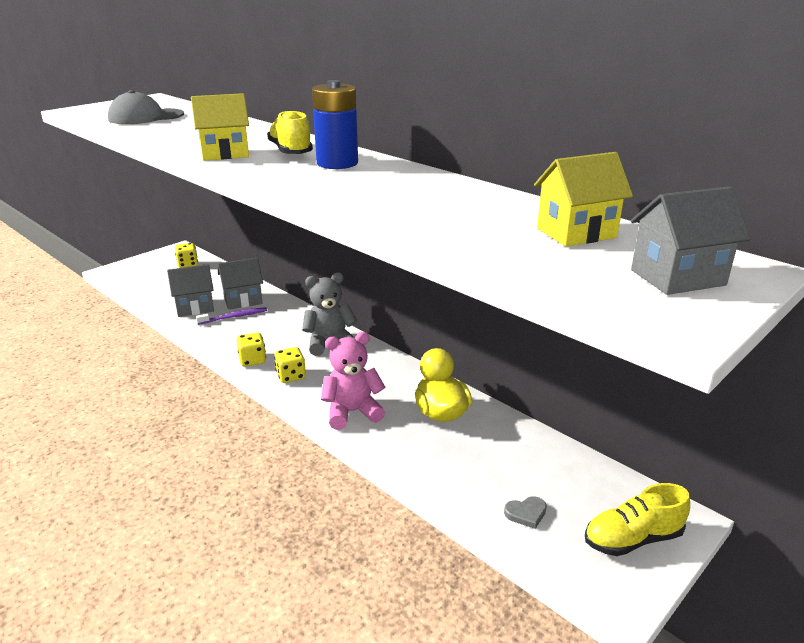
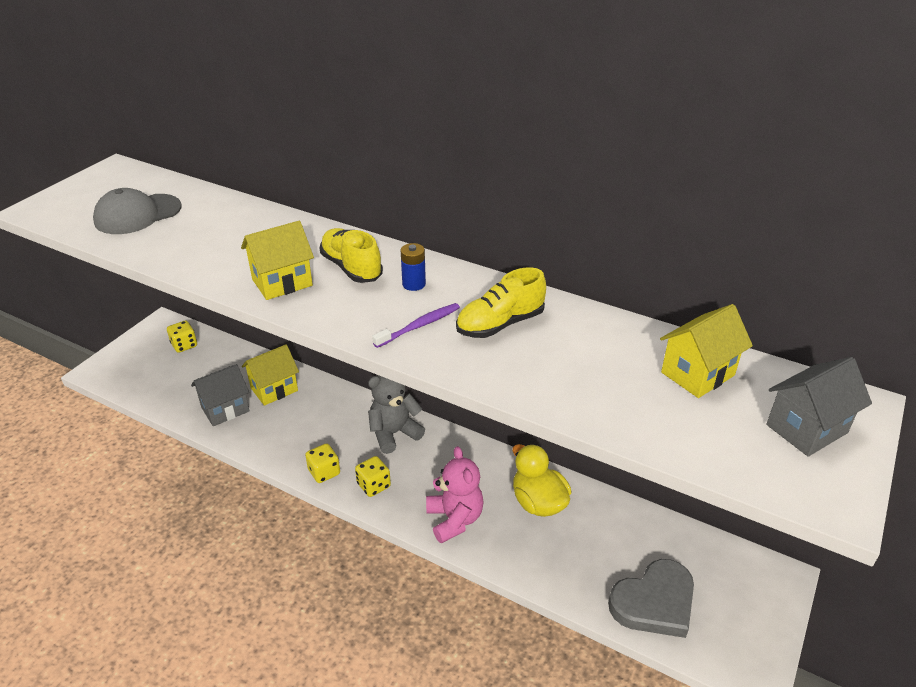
camera: 15 degrees left, 10 degrees up
purple toothbrush [196,307,267,325] -> purple toothbrush moved to [372,303,460,348]
grey house [218,258,263,310] -> yellow house [242,344,299,406]
blue battery [312,80,358,169] -> blue battery [401,243,426,291], size x0.53
pink teddy bear [321,332,385,430] -> pink teddy bear turned 105 degrees clockwise [426,446,484,544]
grey heart [504,496,547,529] -> grey heart [608,559,694,638], size x2.37
yellow shoe [585,483,690,556] -> yellow shoe moved to [456,267,546,338]

